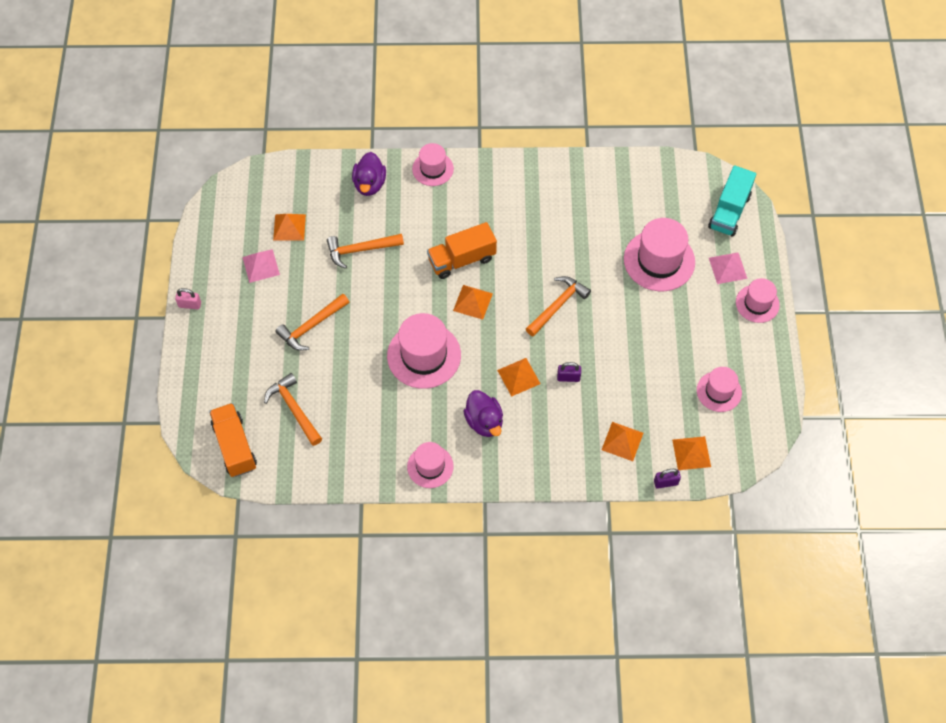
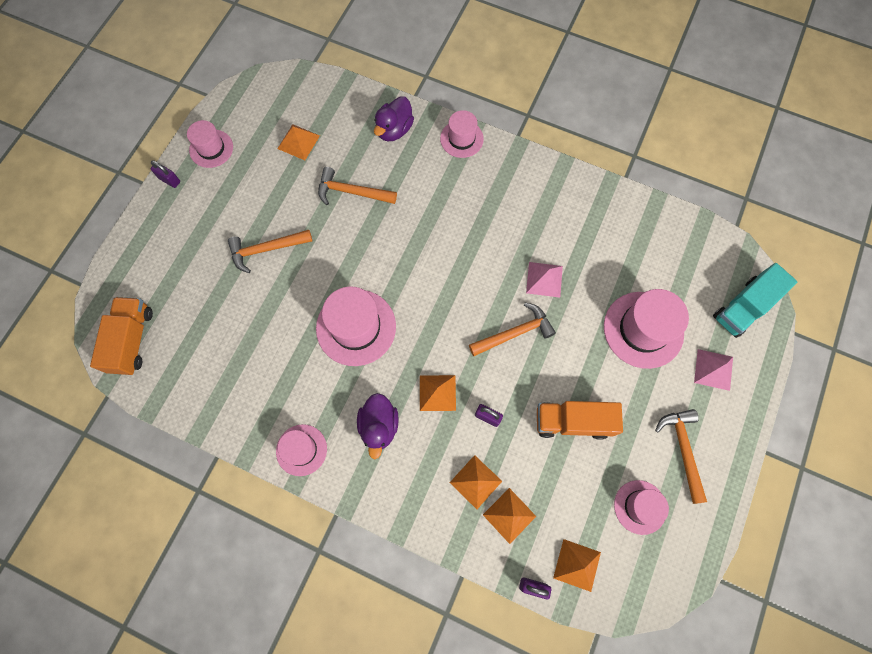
camera: 25 degrees right, 10 degrees up
pink padlock [175,288,201,309] -> purple padlock [151,160,180,188]
pink pyramid [242,249,280,283] -> pink pyramid moved to [526,262,563,298]
orange hammer [264,373,322,446] -> orange hammer moved to [655,409,707,504]
orange truck [427,222,497,279] -> orange truck moved to [537,401,623,440]
orange pyramid [453,285,493,320] -> orange pyramid moved to [450,455,502,509]
pink hat [736,278,780,323] -> pink hat moved to [187,120,233,168]

